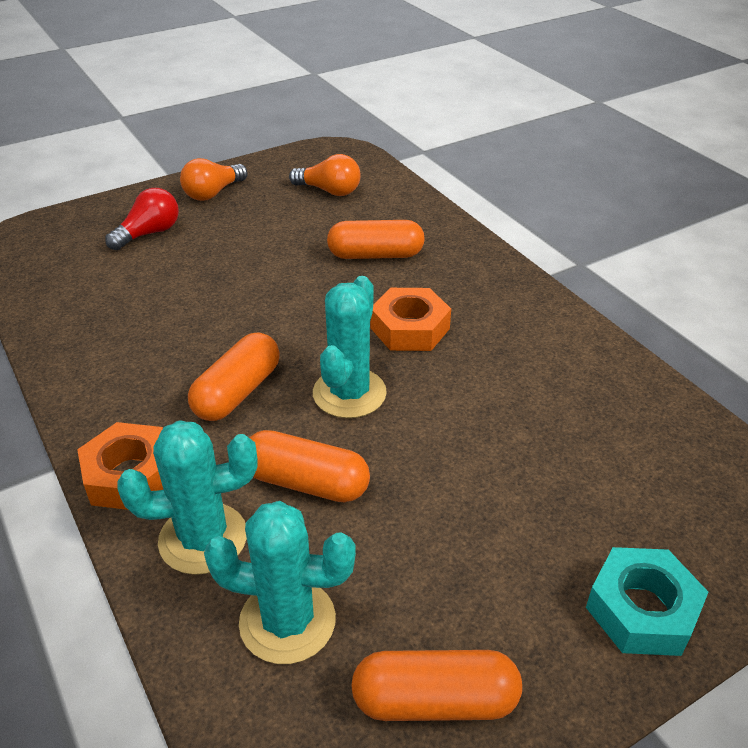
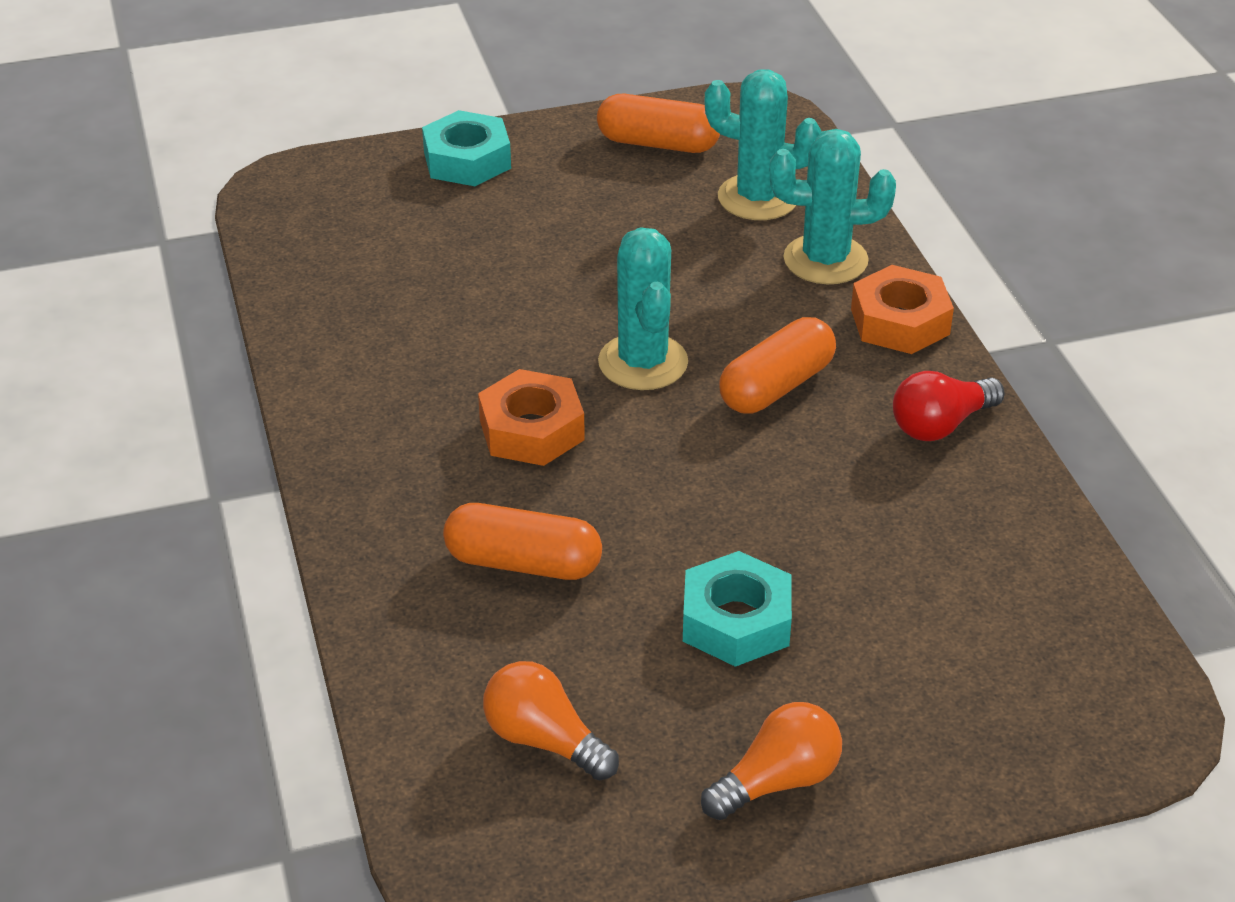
camera: 165 degrees left, 0 degrees up
red light bulb [105,188,179,250] -> red light bulb moved to [893,371,1005,441]
orange capsule [249,430,370,502] -> none
turquoise cactus [313,276,387,418] -> turquoise cactus turned 45 degrees counterclockwise [598,227,688,390]
none -> turquoise nut [683,551,792,667]

